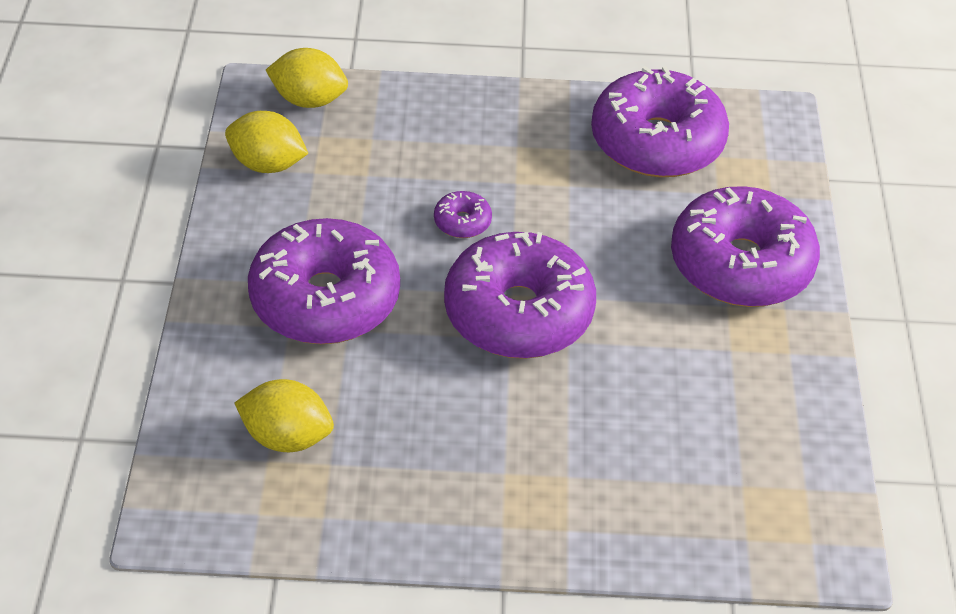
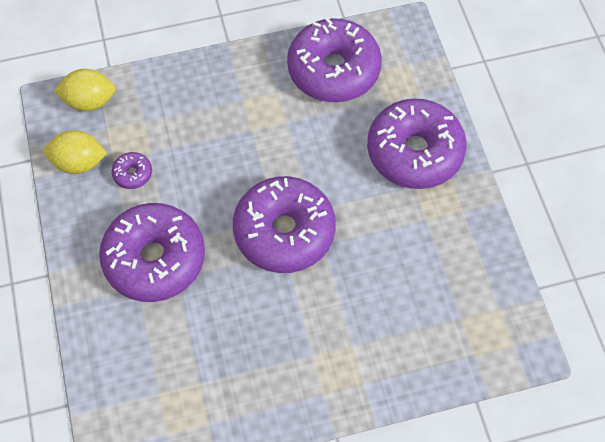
camera: 15 degrees left, 15 degrees up
yellow lemon [234,379,334,452] -> none
purple donut [434,191,492,238] -> purple donut moved to [111,152,152,189]

